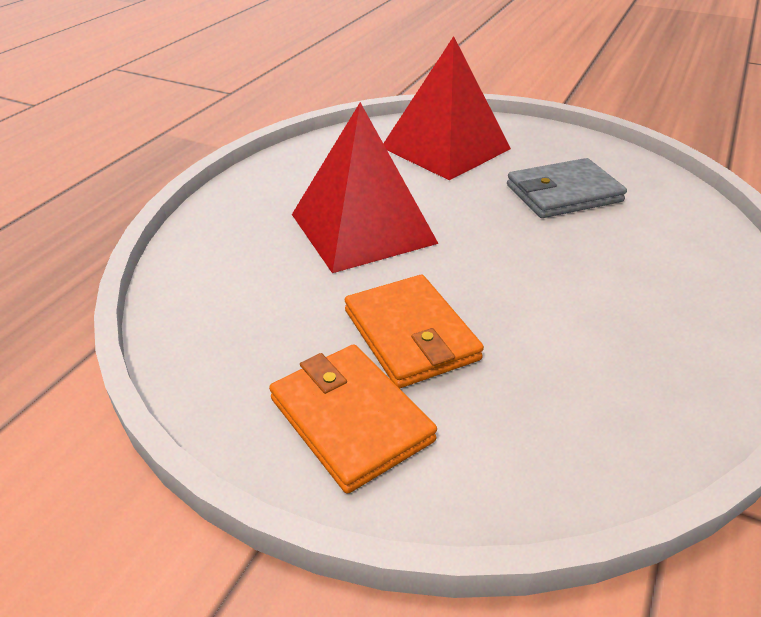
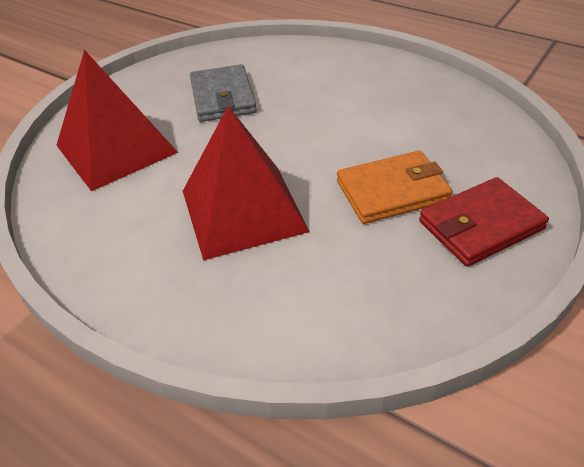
camera: 80 degrees left, 5 degrees up
orange wallet [269,344,437,494] -> red wallet [419,177,549,267]

